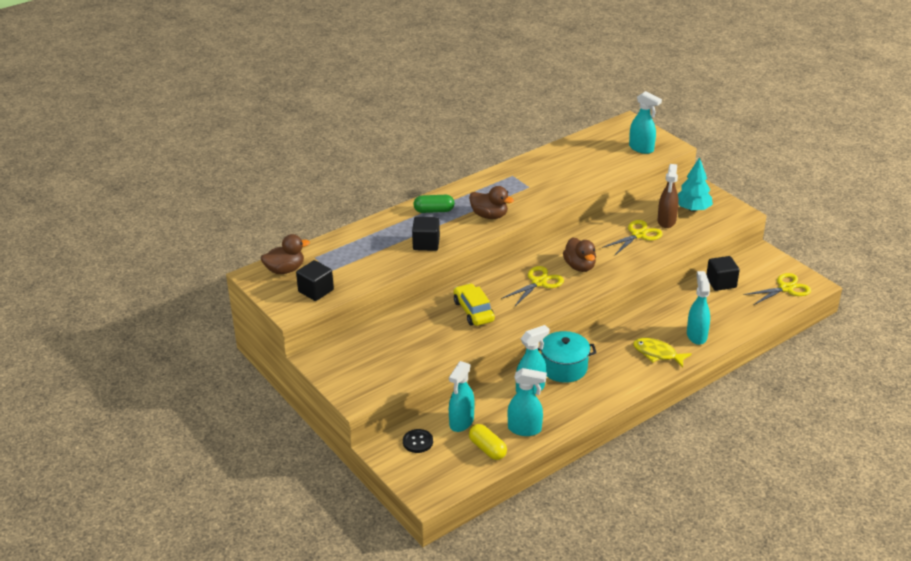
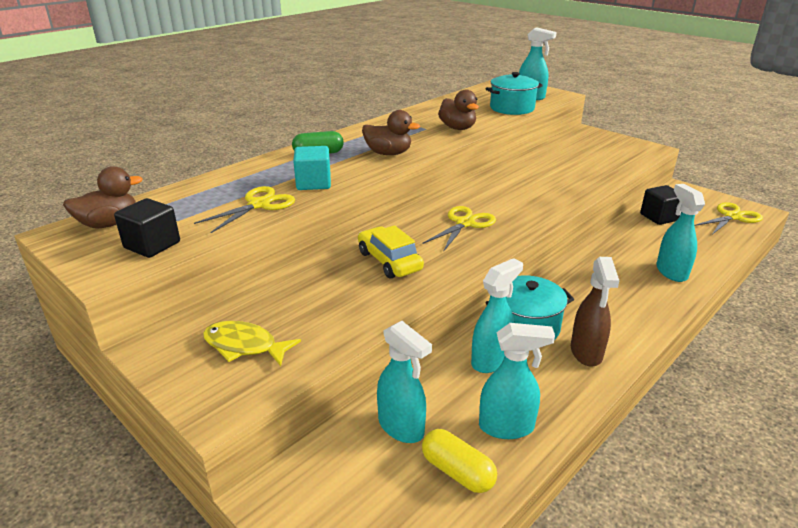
camera: 10 degrees left, 5 degrees down
black button [403,429,433,453] -> none
black cube [412,217,440,251] -> turquoise cube [293,146,331,190]
turquoise spray bottle [449,361,475,432] -> turquoise spray bottle turned 60 degrees counterclockwise [377,321,432,443]
brown duck [563,237,596,272] -> brown duck moved to [438,90,479,130]
yellow scissors [602,220,663,256] -> yellow scissors moved to [194,186,295,233]
yellow fish [633,338,692,368] -> yellow fish moved to [203,321,301,366]
brown spray bottle [657,164,679,228] -> brown spray bottle moved to [571,257,619,367]
turquoise tree [678,157,713,212] -> none
none -> turquoise pot [486,72,543,115]

